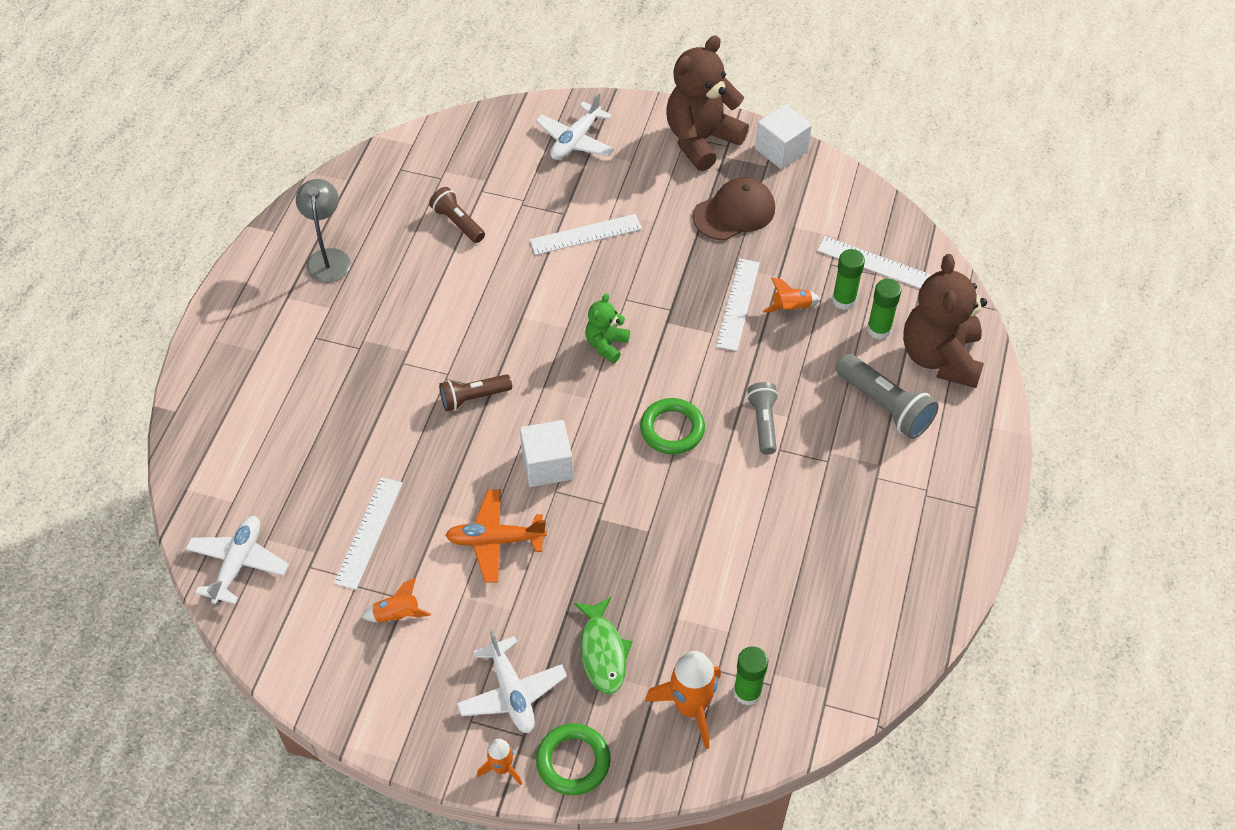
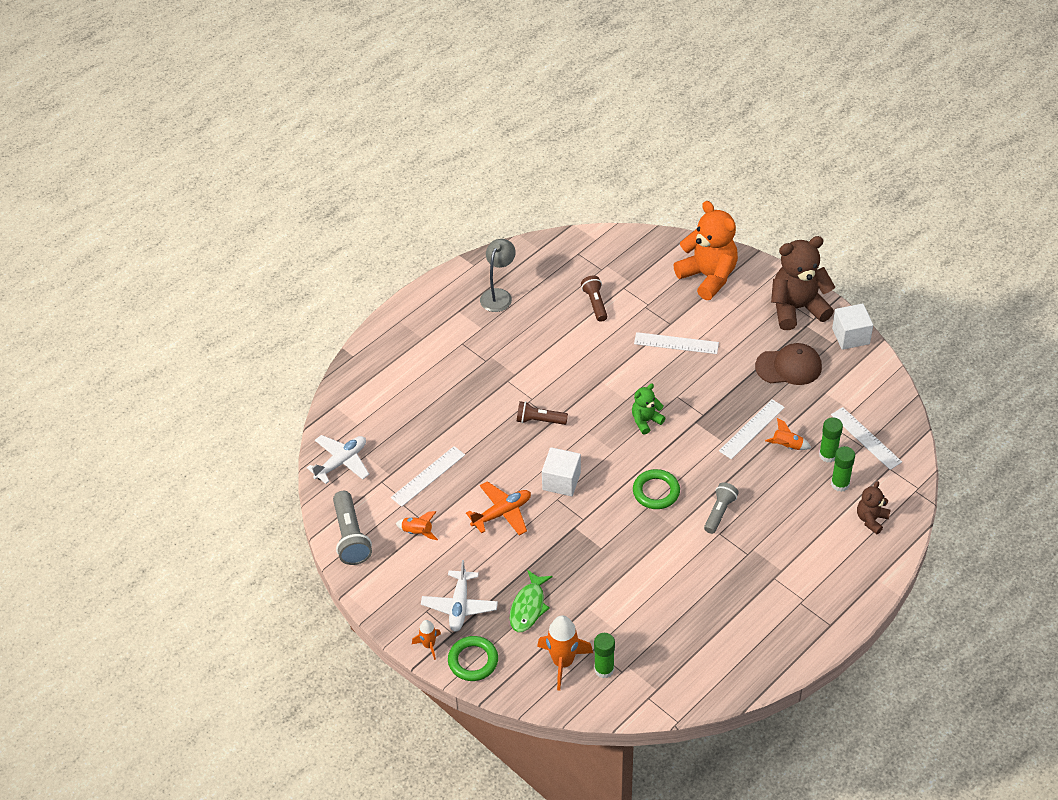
camera: 30 degrees right, 5 degrees down
orange plane [446,490,547,583] -> orange plane turned 120 degrees clockwise [466,481,531,536]
white plane [536,92,614,160] -> orange teddy bear [673,201,738,300]
grey flashlight [836,353,939,439] -> grey flashlight moved to [333,491,372,565]
brown teddy bear [903,254,987,388] -> brown teddy bear [857,481,891,534], size x0.51

